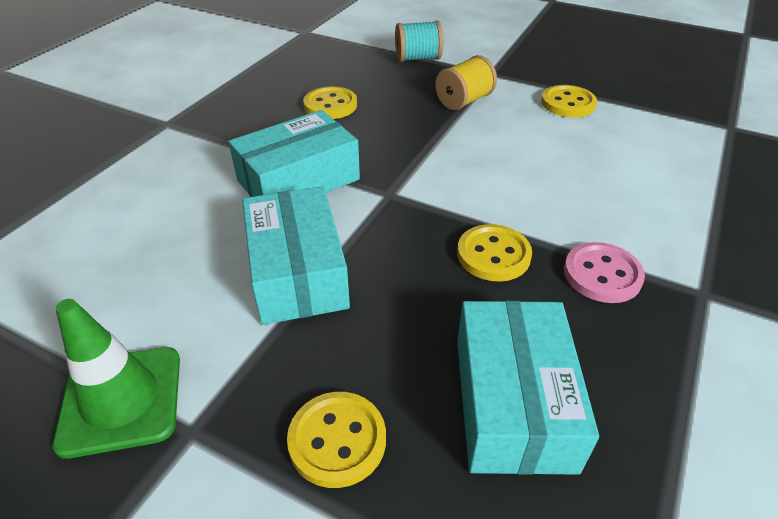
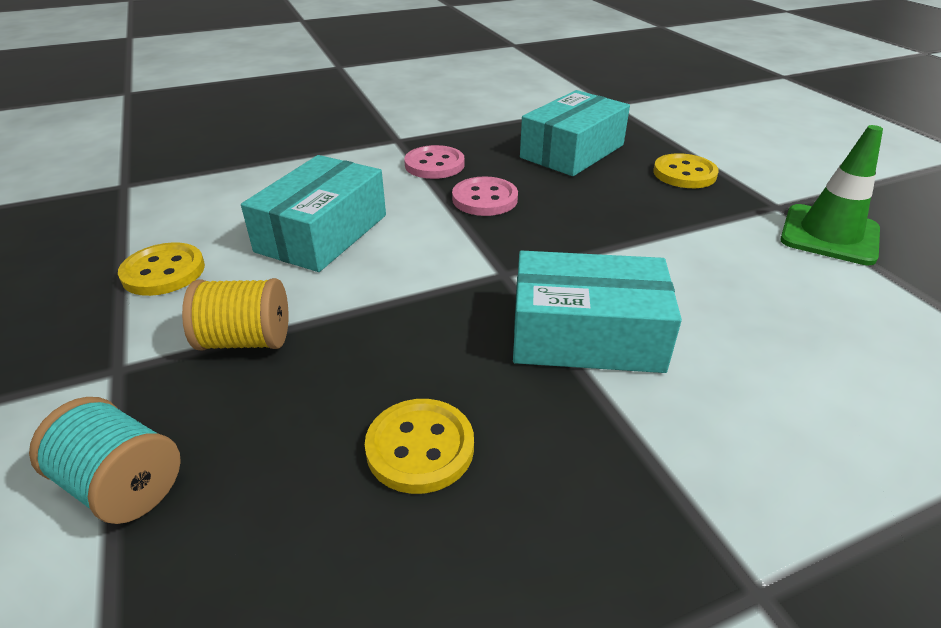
camera: 140 degrees left, 5 degrees down
turquoise box [242,186,350,325] -> turquoise box moved to [241,155,386,272]
yellow button [457,224,532,281] -> pink button [452,176,518,216]

